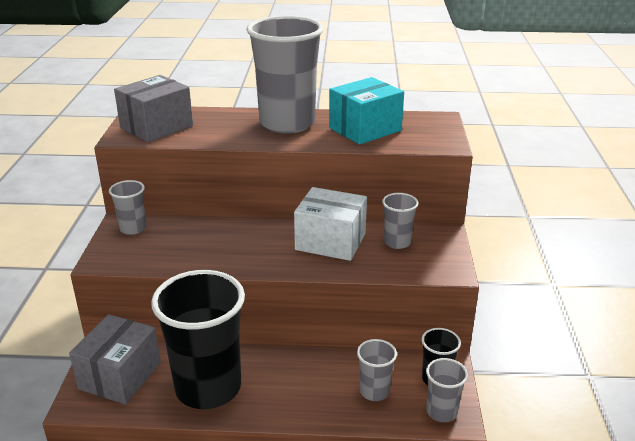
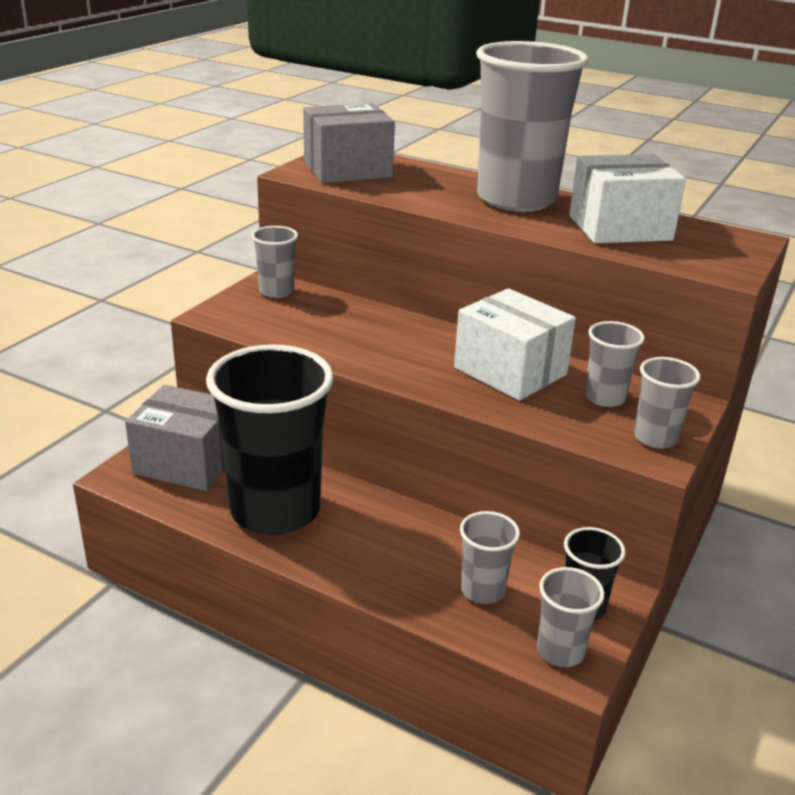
camera: 25 degrees right, 0 degrees up
grey box [69,314,161,405] -> grey box turned 60 degrees clockwise [125,385,225,491]
turquoise box [329,77,404,145] -> white box [569,154,686,243]
none -> grey cup [634,357,701,449]

